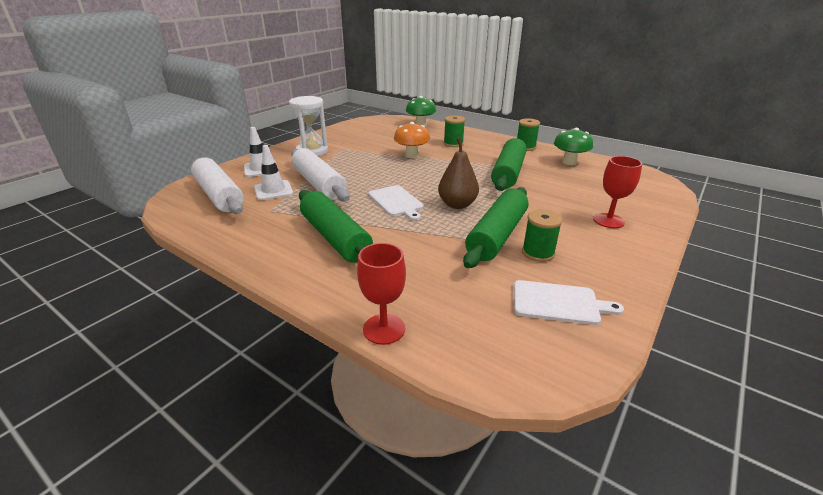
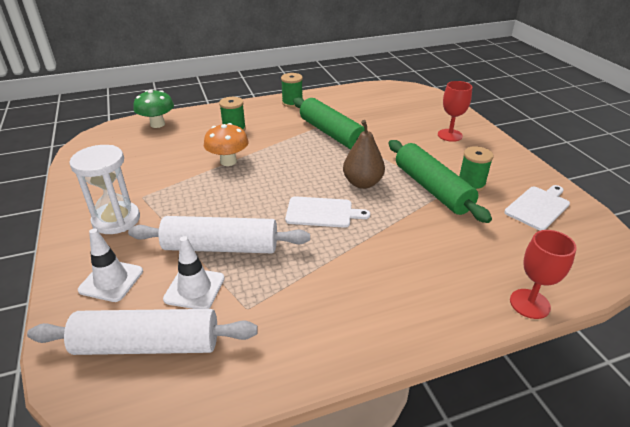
camera: 55 degrees left, 5 degrees up
green rolling pin [299,190,373,263] -> none
green mushroom [554,128,593,165] -> none

